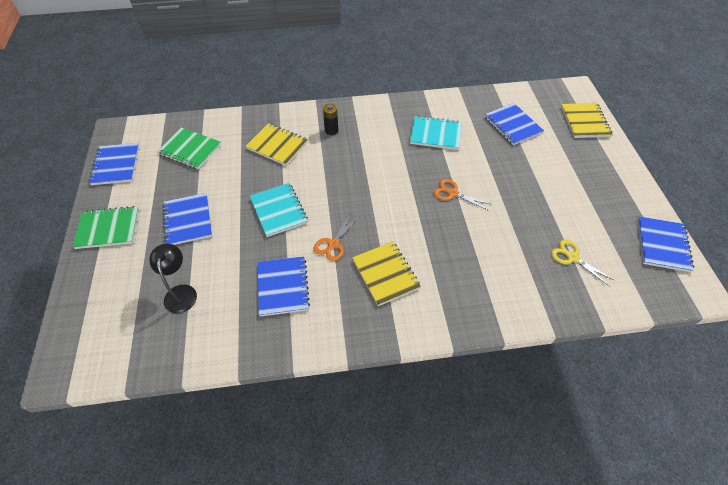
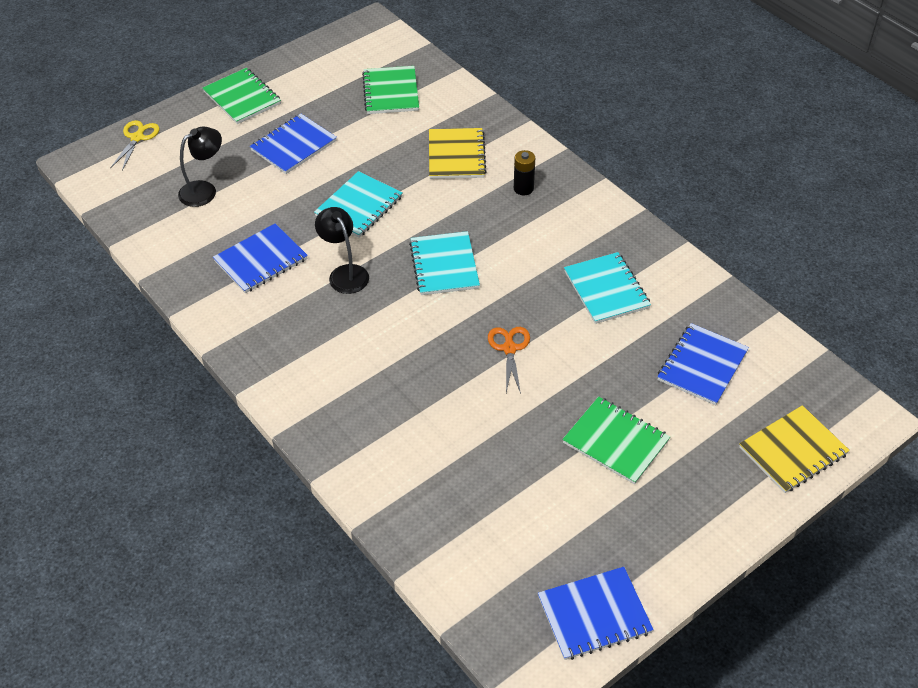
camera: 60 degrees right, 5 degrees down
blue notebook [89,143,139,185] -> none
orange scissors [313,213,359,261] -> black lamp [315,207,369,294]
yellow notebook [352,241,421,306] -> none
yellow scissors [551,240,615,287] -> yellow scissors moved to [110,120,160,171]
none -> turquoise notebook [409,231,480,295]
none -> green notebook [562,397,670,484]

